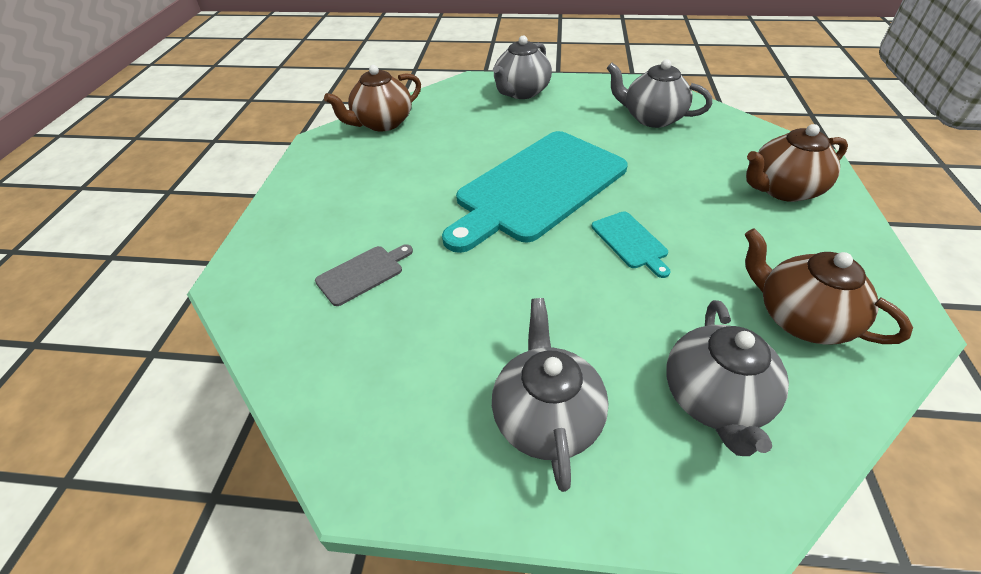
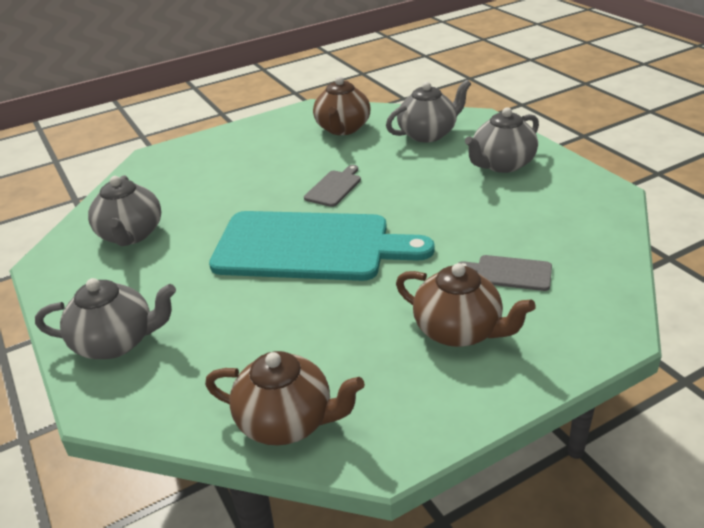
camera: 125 degrees left, 10 degrees down
turquoise cutting board [591,211,671,278] -> grey cutting board [304,165,361,207]
brown teapot [746,124,848,202] -> brown teapot moved to [396,263,536,347]

